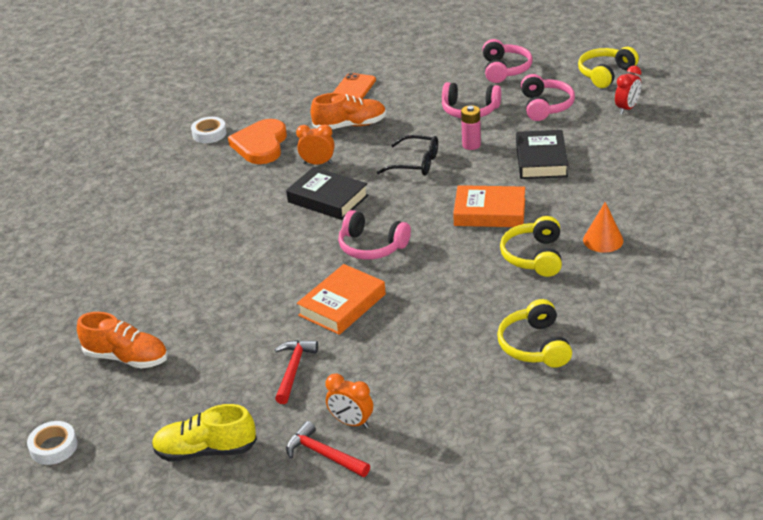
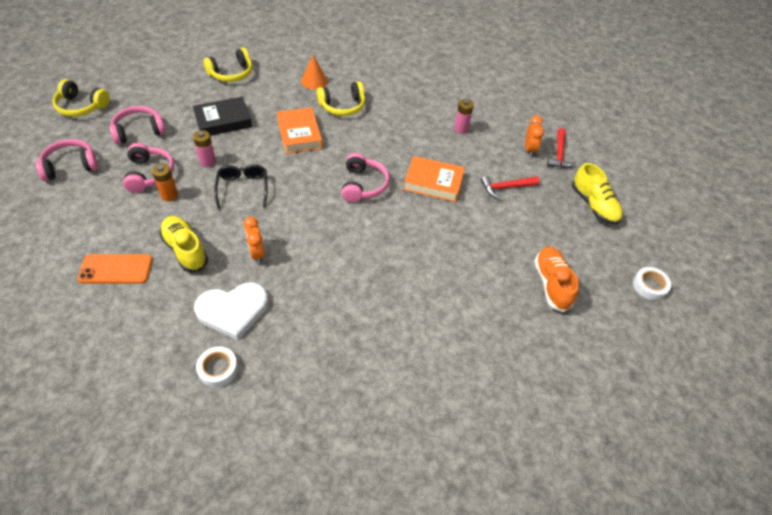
camera: 120 degrees left, 15 degrees up
orange heart [228,119,287,164] -> white heart [194,283,268,340]
black book [286,167,368,220] -> none
orange shoe [311,93,387,129] -> yellow shoe [159,216,208,272]
yellow headphones [497,299,572,368] -> yellow headphones moved to [203,48,252,82]
red clock [615,66,641,114] -> none
none -> orange battery [152,164,178,201]
none -> pink battery [454,99,474,134]

